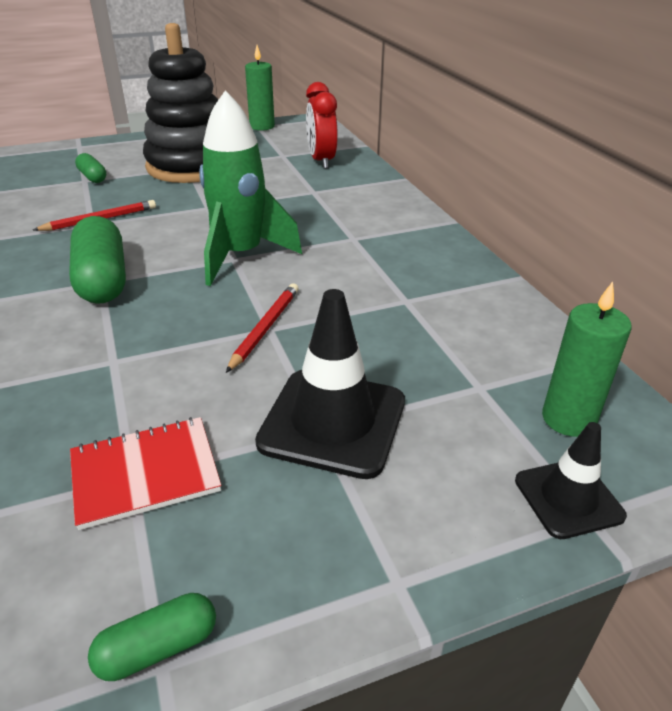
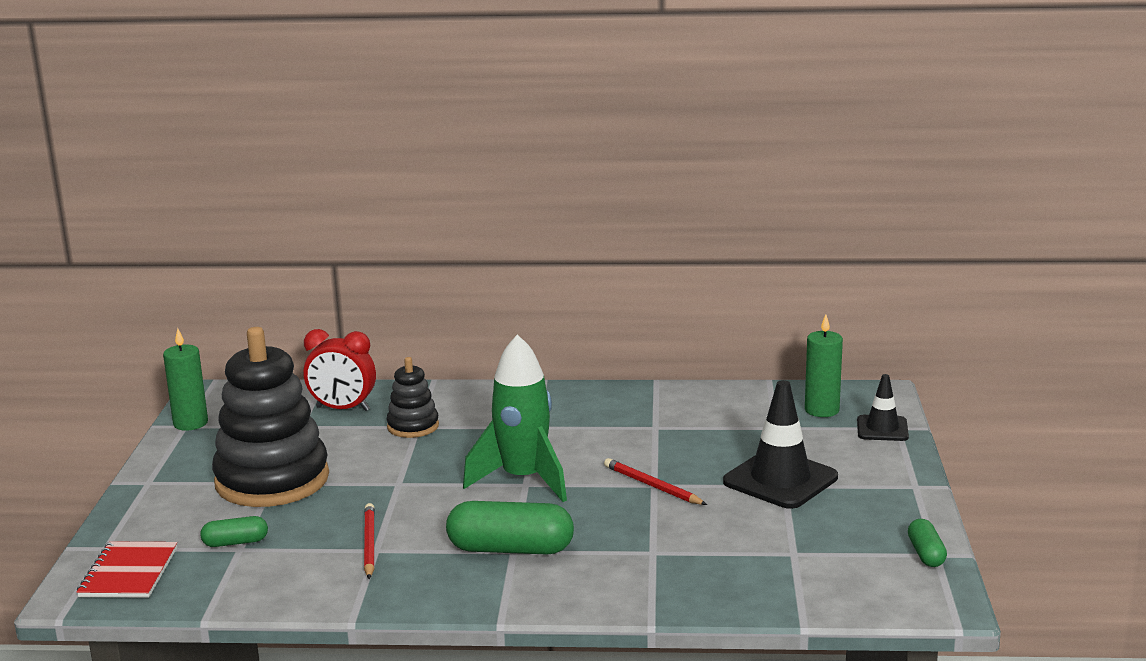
camera: 65 degrees left, 15 degrees down
red notebook [70,417,221,530] -> red notebook moved to [77,541,177,598]
none -> black stacking toy [386,357,439,438]

